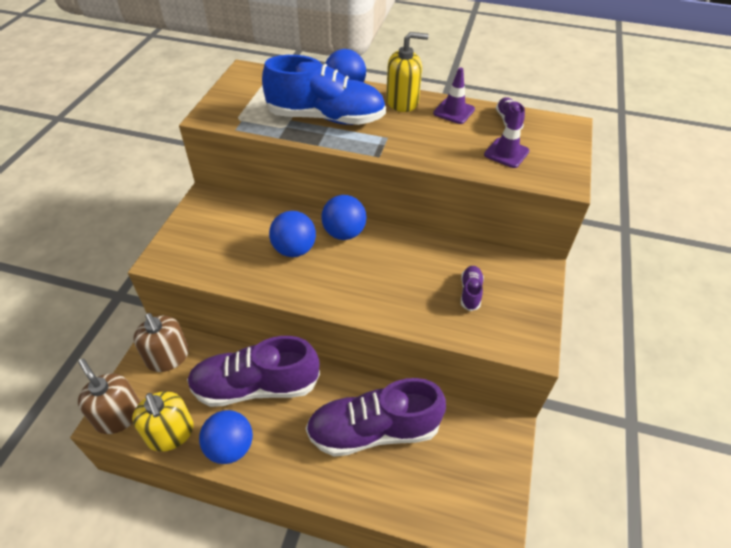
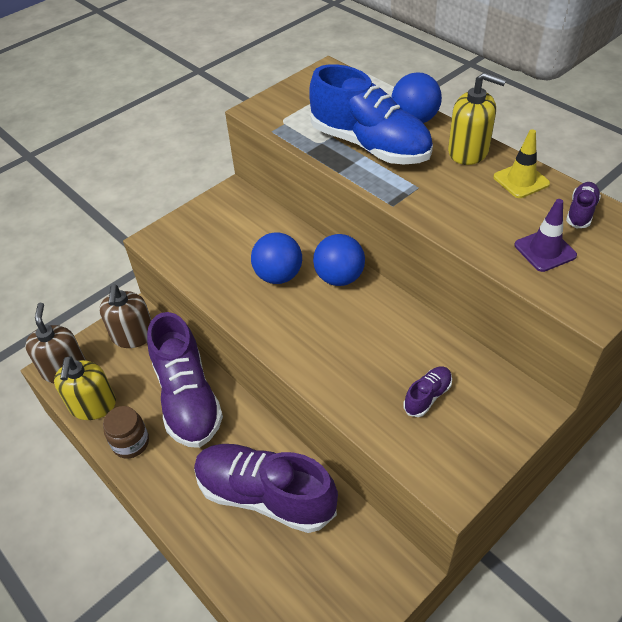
camera: 35 degrees right, 0 degrees up
purple shoe [187,336,320,407] -> purple shoe turned 135 degrees counterclockwise [147,312,223,448]
blue ball [199,410,253,464] -> brown jar [103,406,149,459]
purple traffic cone [433,67,475,124] -> yellow traffic cone [493,129,550,198]

